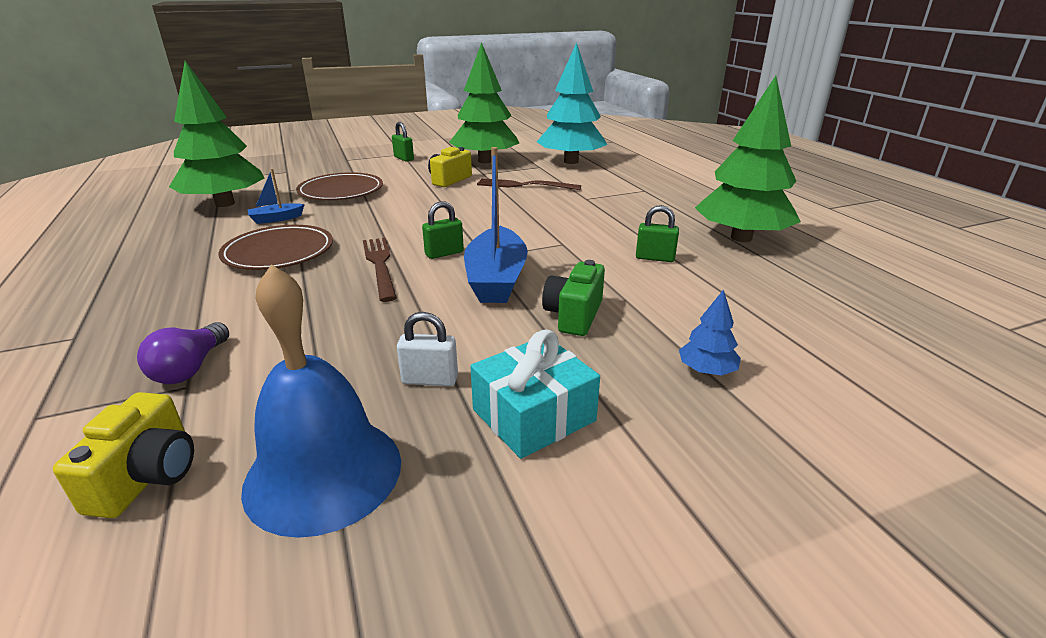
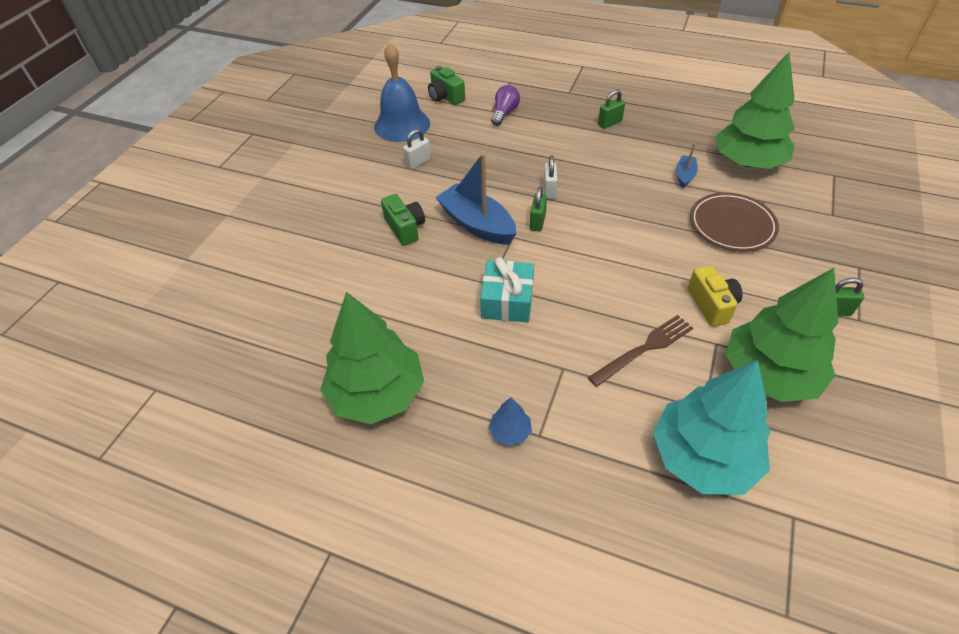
camera: 135 degrees right, 20 degrees up
yellow camera [53,392,194,518] -> green camera [428,66,465,105]
purple light bulb [137,322,229,384] -> purple light bulb turned 60 degrees clockwise [491,85,520,126]
brown plate [218,225,333,270] -> none
brown fork [363,238,397,302] -> white padlock [544,156,557,199]
turquoise gift [470,329,600,459] -> turquoise gift moved to [480,257,534,322]
green padlock [636,205,679,262] -> green padlock moved to [598,90,625,129]
blue tree [679,289,741,375] -> blue tree moved to [489,397,532,446]

